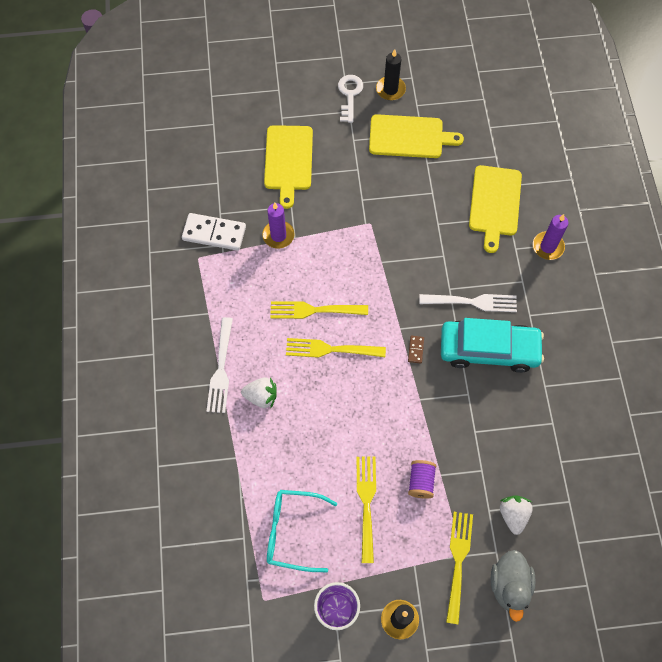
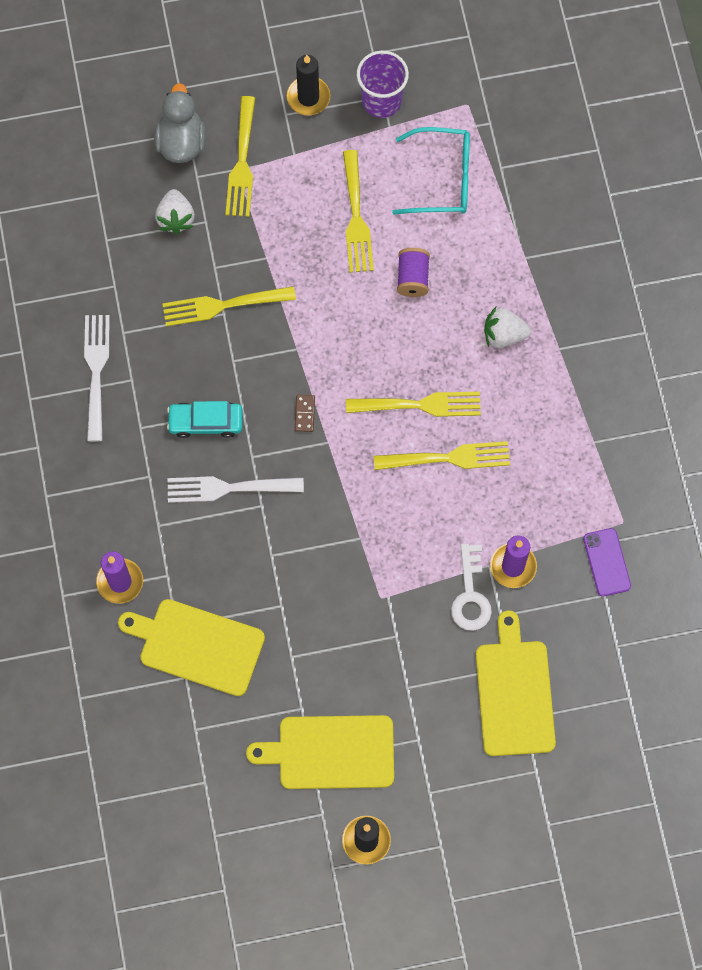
camera: 175 degrees right, 5 degrees up
white domino [182,213,246,251] -> purple phone [583,528,631,596]
white fork [206,317,233,413] -> white fork moved to [84,315,110,441]
white key [338,75,363,123] -> white key moved to [451,543,492,631]
purple spool [408,460,436,499] -> purple spool moved to [397,248,430,297]
turquoise car [441,318,544,373] -> turquoise car [167,401,242,438], size x0.55
yellow cutting board [469,165,522,253] -> yellow cutting board turned 75 degrees counterclockwise [118,599,265,696]
none -> yellow fork [162,286,296,327]

